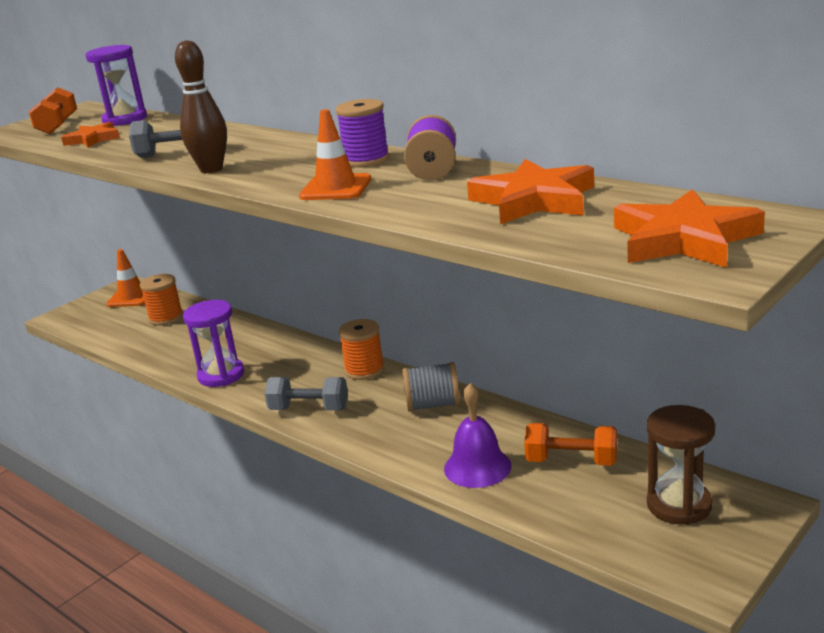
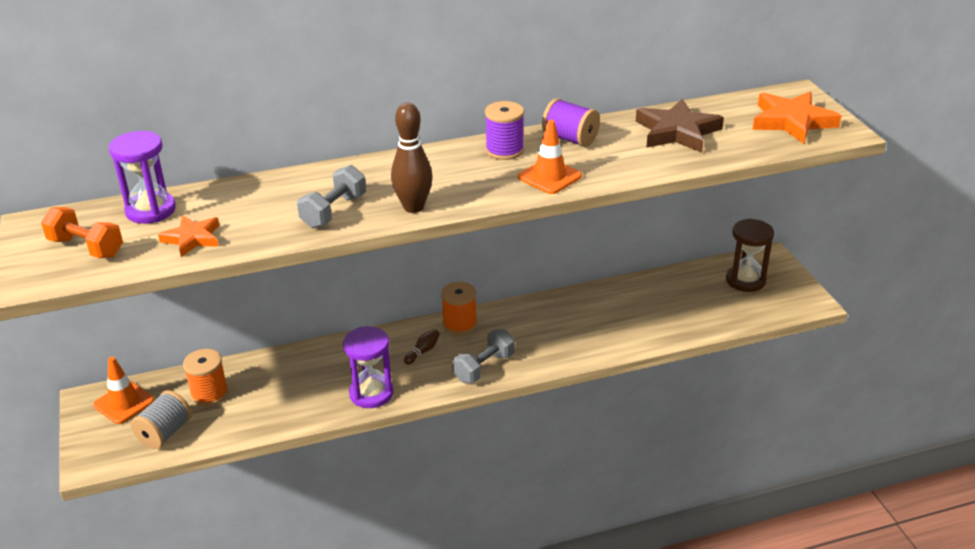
camera: 60 degrees left, 10 degrees up
grey spool [402,362,460,412] -> grey spool moved to [131,390,192,449]
purple bell [444,383,512,488] -> none
orange star [467,159,594,224] -> brown star [636,99,724,153]
orange dumbbell [524,423,617,466] -> none
none -> brown bowling pin [404,329,440,365]

